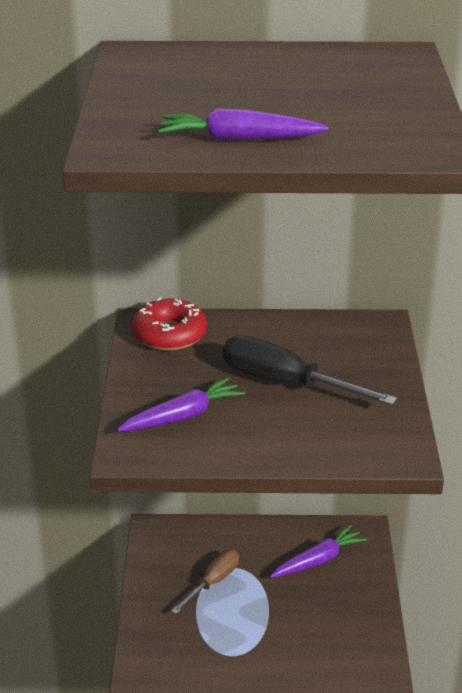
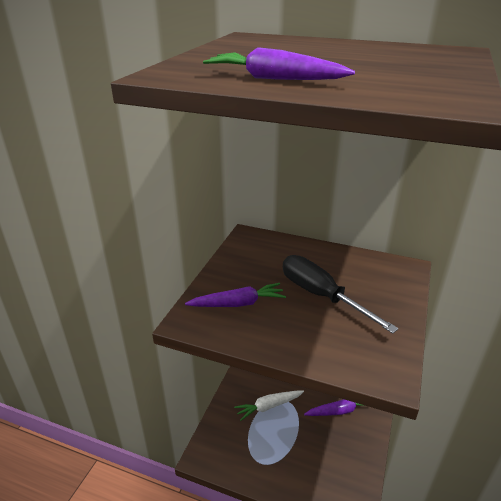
camera: 20 degrees right, 0 degrees up
red donut [132,297,207,351] -> none
brown screwdriver [171,550,239,614] -> white carrot [234,390,304,421]

